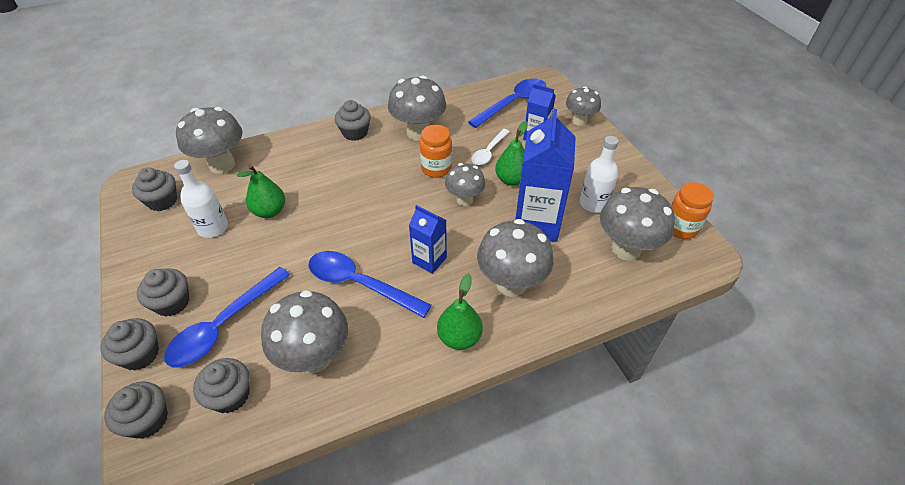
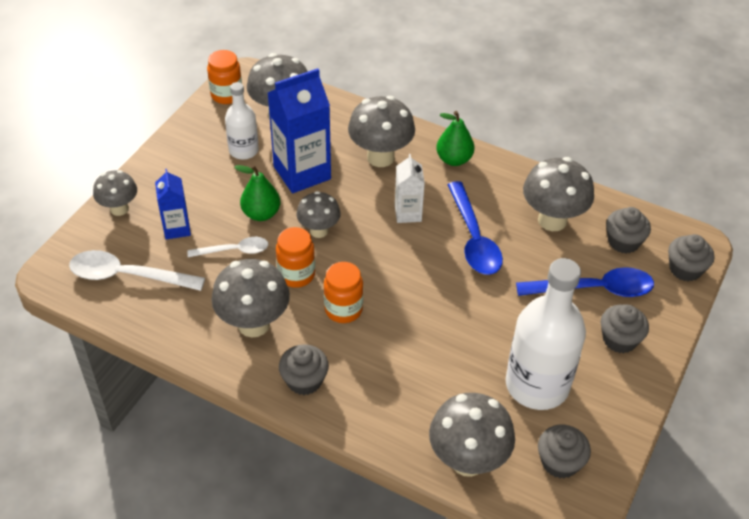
camera: 130 degrees left, 0 degrees up
grey cupcake [100,318,159,370] -> none
white bottle [174,160,228,238] -> white bottle [506,258,586,410], size x1.80
green pear [237,165,285,218] -> none
blue carton [409,205,447,274] -> white carton [395,154,425,223]
blue spoon [468,78,546,128] -> white spoon [69,250,205,291]
none -> orange jar [324,262,363,323]

